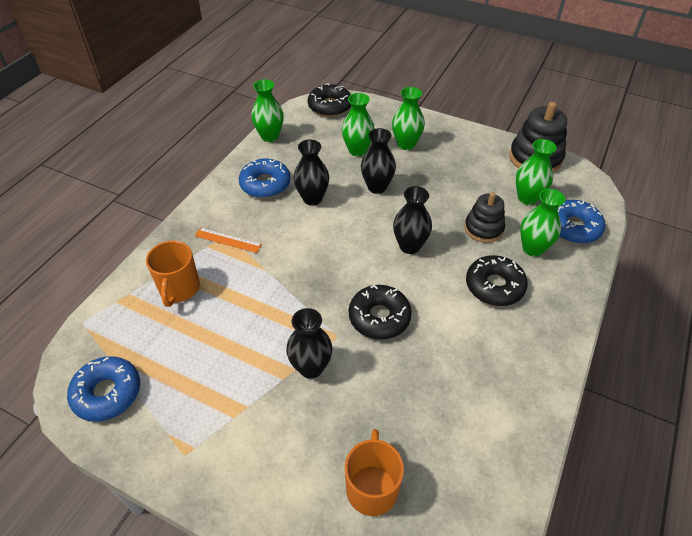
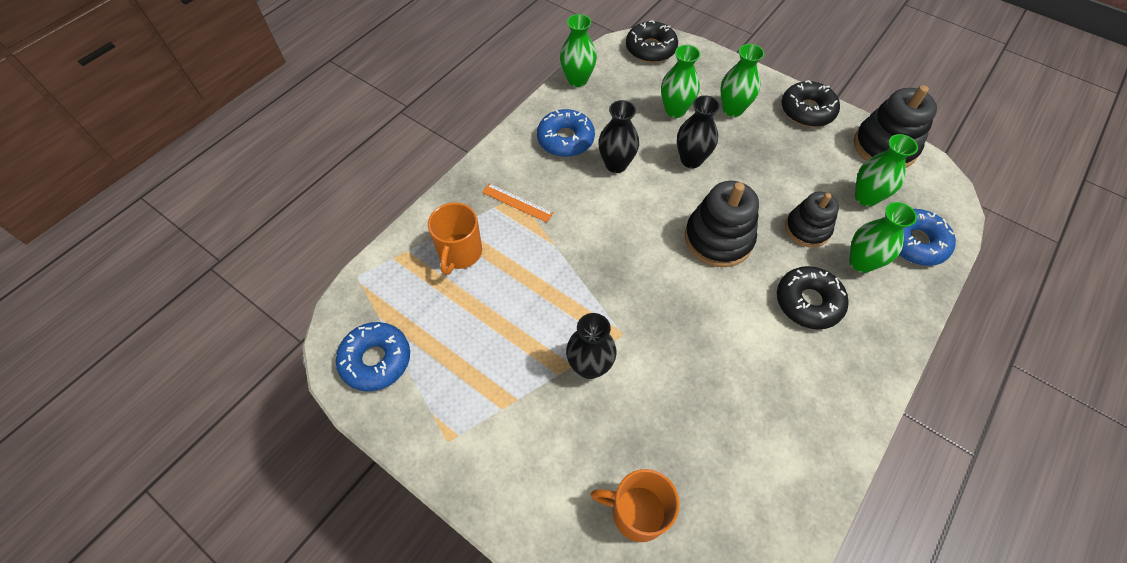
camera: 10 degrees right, 10 degrees up
orange mug [345,429,404,516] -> orange mug turned 90 degrees counterclockwise [591,469,679,542]
black donut [349,285,412,340] -> black donut moved to [781,80,840,127]
black vase [393,186,432,254] -> black stacking toy [685,181,759,267]

